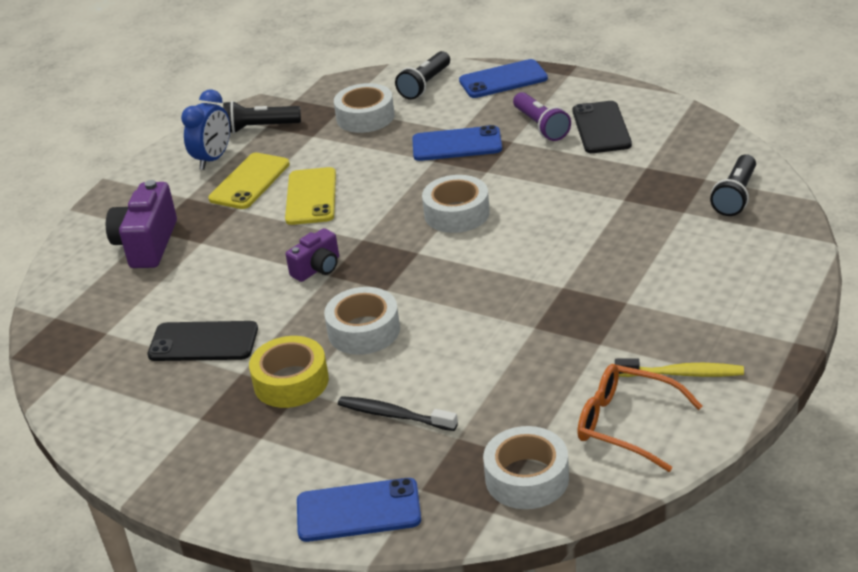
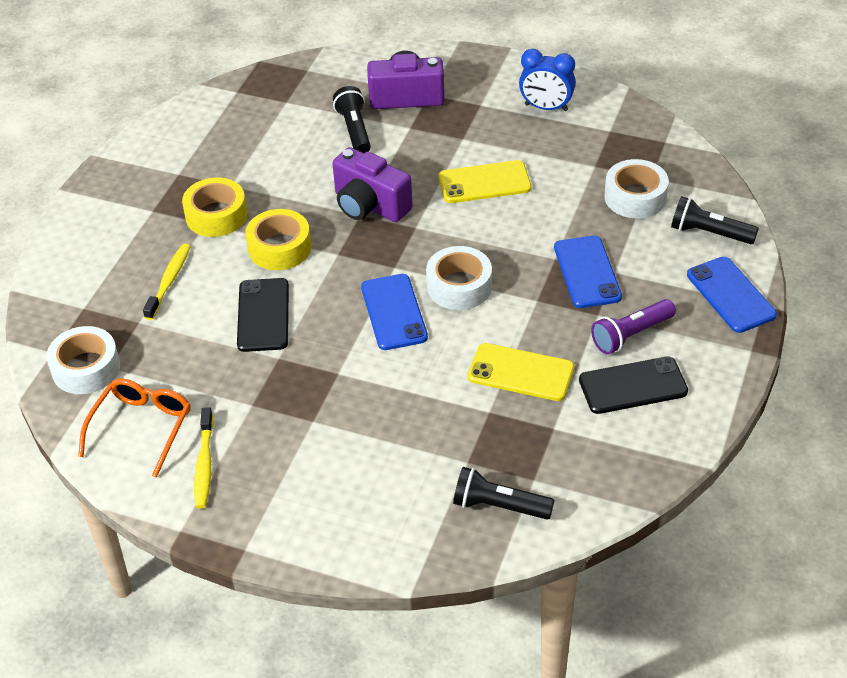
camera: 80 degrees right, 10 degrees up
black phone [147,321,258,361] -> black phone moved to [237,278,289,352]
yellow phone [208,153,290,209] -> yellow phone moved to [468,343,574,401]
black flashlight [223,101,301,134] -> black flashlight moved to [333,86,371,153]
purple camera [286,228,339,282] -> purple camera [332,147,413,222], size x1.65
blue phone [297,478,421,542] -> blue phone moved to [361,274,428,350]
white tape [324,287,400,355] -> yellow tape [245,209,311,270]
black toothbrush [338,396,458,431] -> yellow toothbrush [143,244,191,320]

